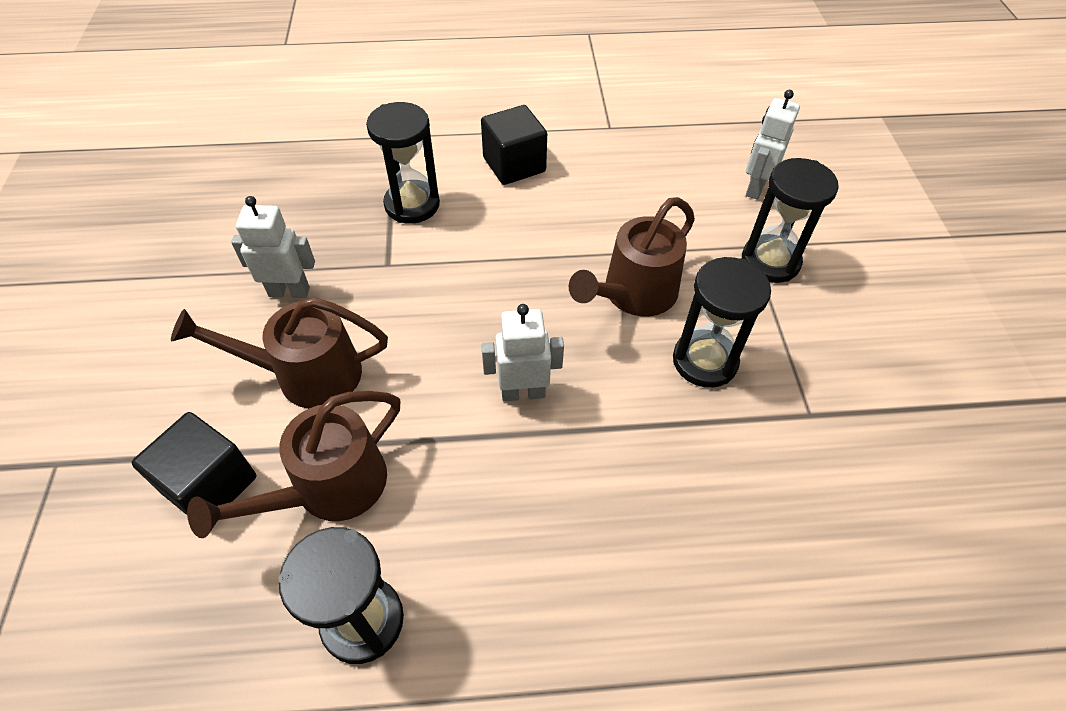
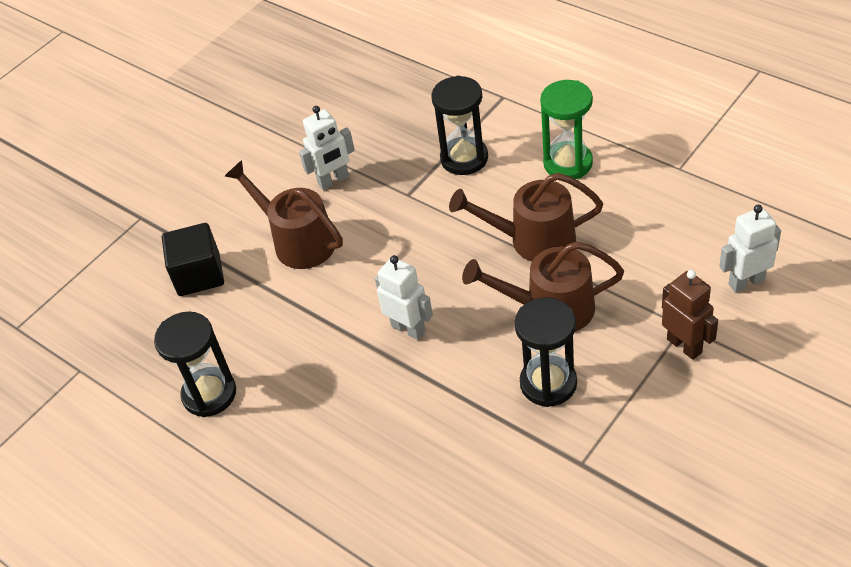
camera: 50 degrees right, 5 degrees down
brown watering can [187,391,400,538] -> brown watering can moved to [449,173,603,261]
white robot [231,196,315,298] -> white robot turned 105 degrees clockwise [299,106,355,190]
black cube [481,105,547,185] -> green hourglass [540,80,593,179]
black hourglass [742,158,839,283] -> brown robot [662,270,718,360]

